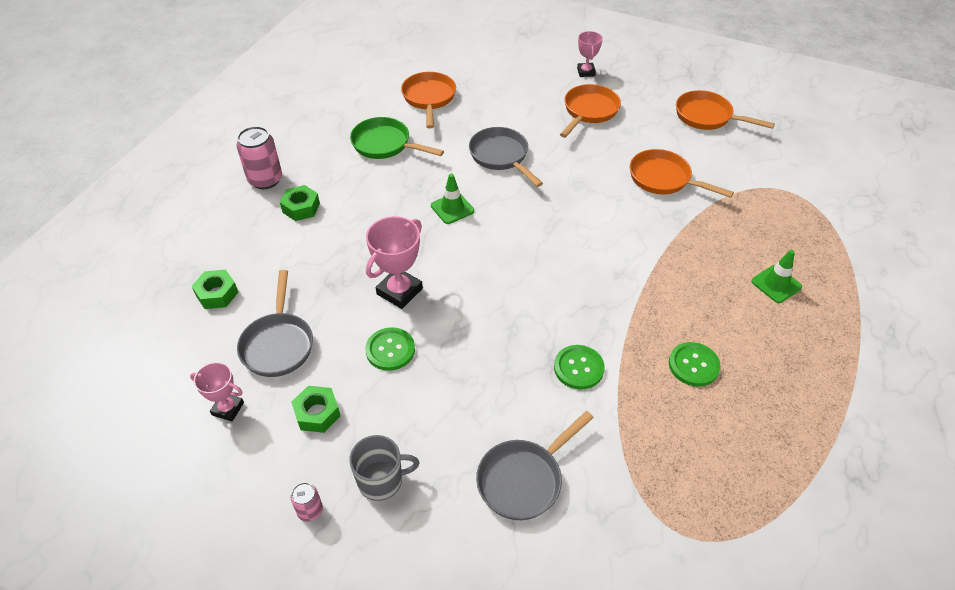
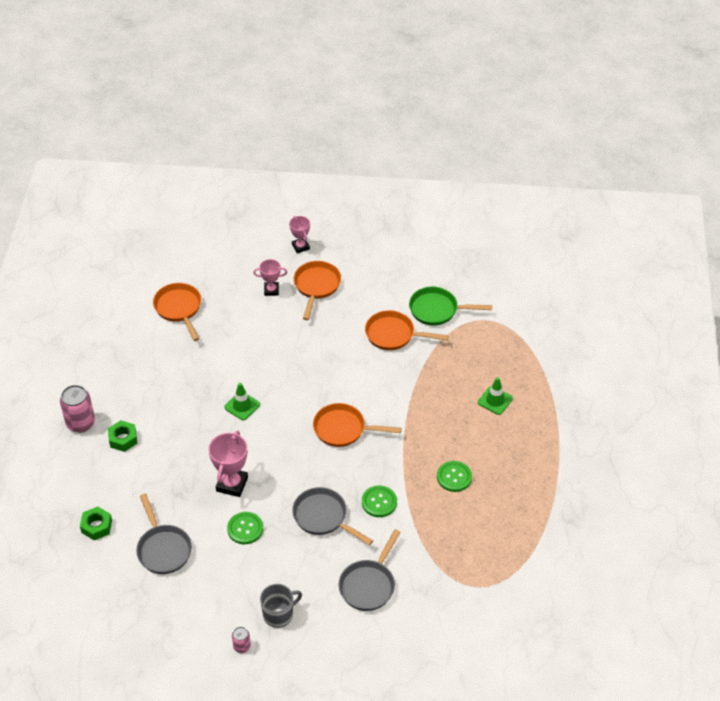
camera: 20 degrees left, 0 degrees up
pink trophy [190,362,244,421] -> pink trophy moved to [253,259,287,296]
green nut [291,386,341,433] -> none
green pan [350,117,444,159] -> green pan moved to [409,286,492,325]
grey pan [469,127,543,187] -> grey pan moved to [292,487,373,546]
orange pan [676,90,775,130] -> orange pan moved to [313,403,401,447]

